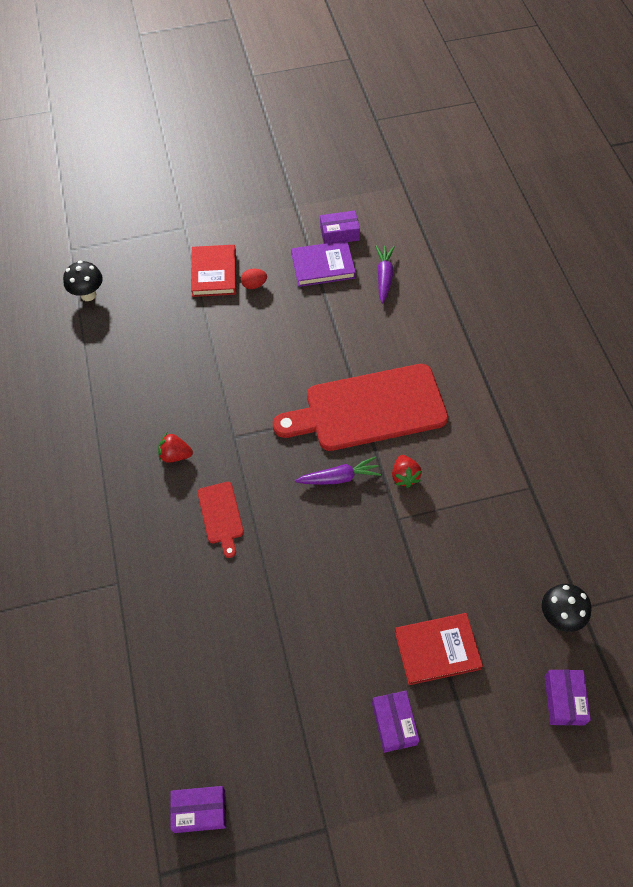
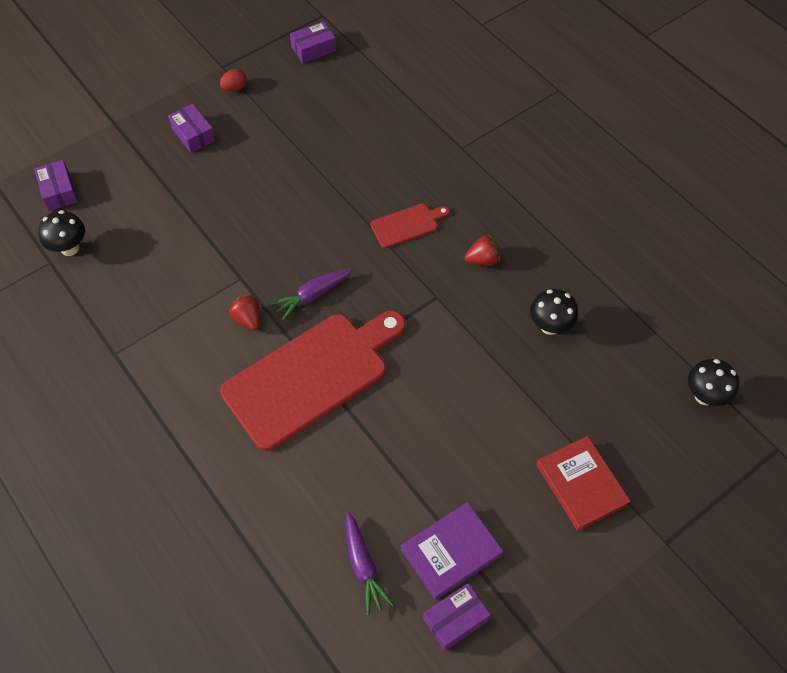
camera: 155 degrees right, 0 degrees up
red cutting board [198,482,244,558] -> red cutting board turned 105 degrees clockwise [371,204,450,248]
red egg [241,269,267,289] -> red egg moved to [220,69,247,91]
red book [395,613,483,685] -> none
none -> black mushroom [530,289,578,335]

